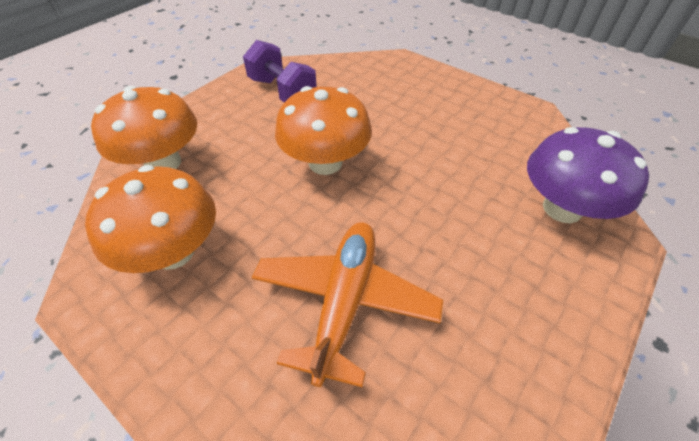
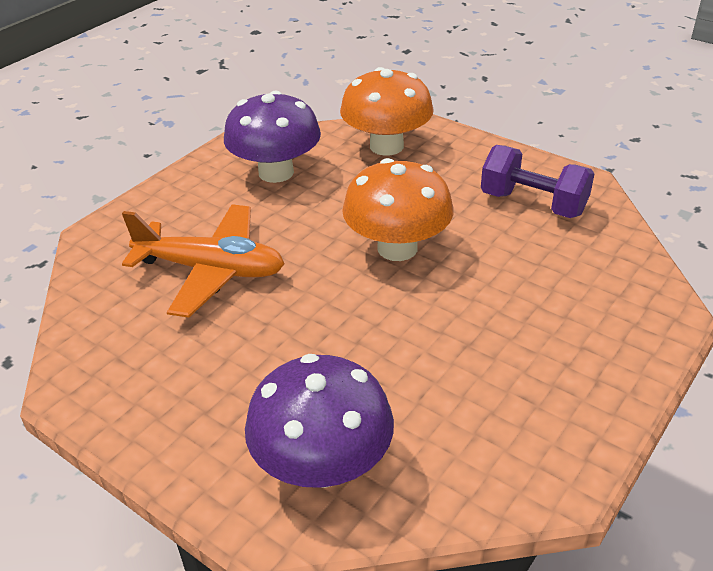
camera: 90 degrees right, 10 degrees down
orange mushroom [85,165,216,273] -> purple mushroom [224,91,321,183]
purple dumbbell [243,40,317,103] -> purple dumbbell turned 75 degrees clockwise [481,145,594,218]

